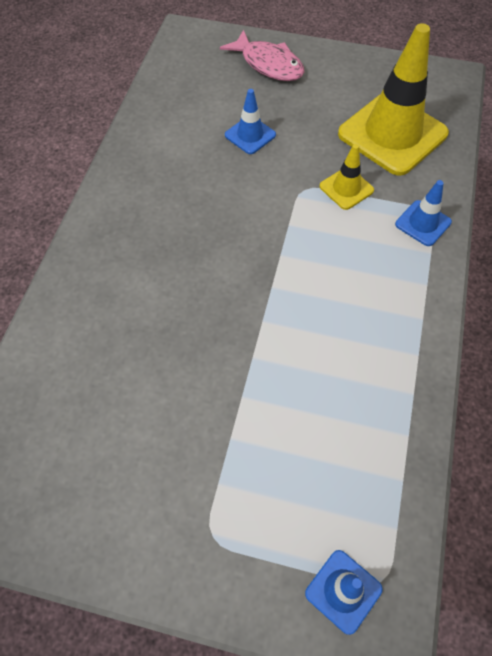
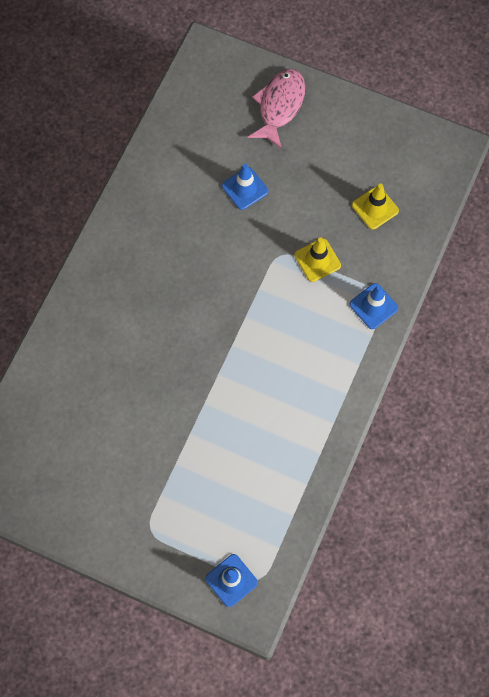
camera: 10 degrees right, 10 degrees up
pink fish [220,30,304,81] -> pink fish turned 120 degrees counterclockwise [248,69,305,149]
yellow traffic cone [338,23,449,176] -> yellow traffic cone [352,183,399,230], size x0.47

